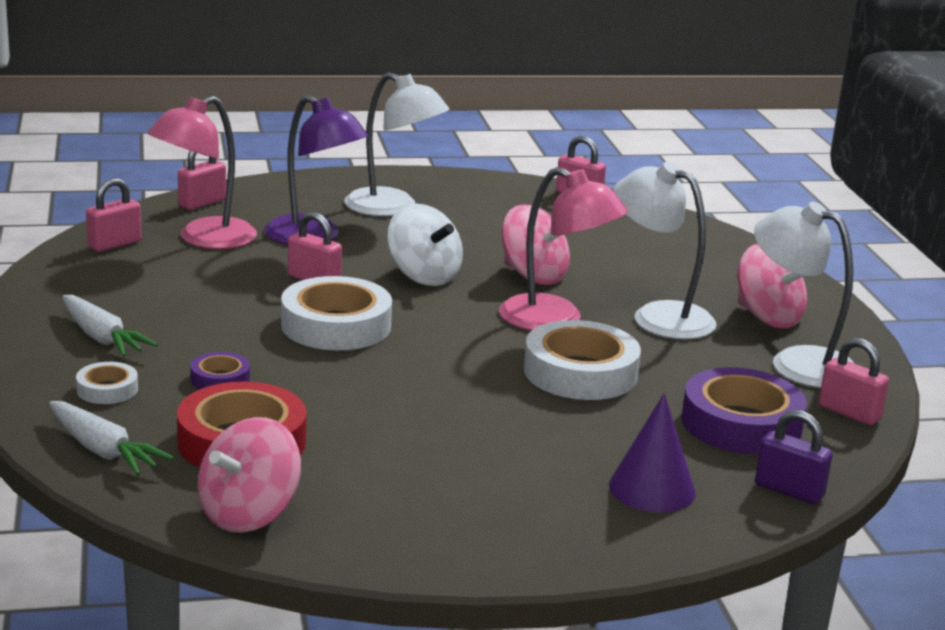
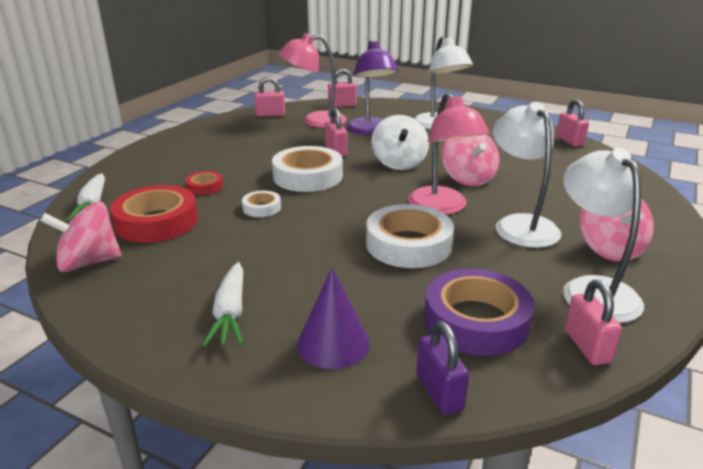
camera: 40 degrees right, 5 degrees up
white carrot [62,295,158,357] -> white carrot moved to [202,262,243,347]
white tape [76,362,138,404] -> white tape moved to [242,191,281,217]
purple tape [190,352,250,389] -> red tape [185,171,223,195]

